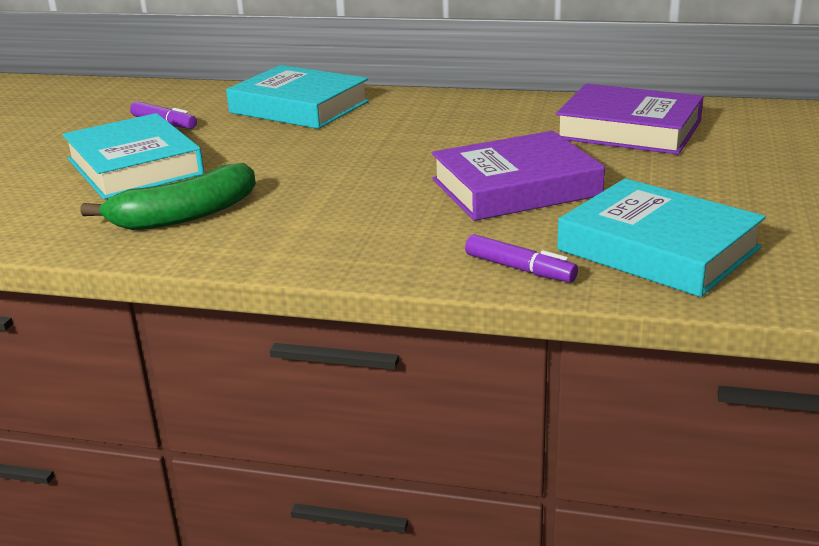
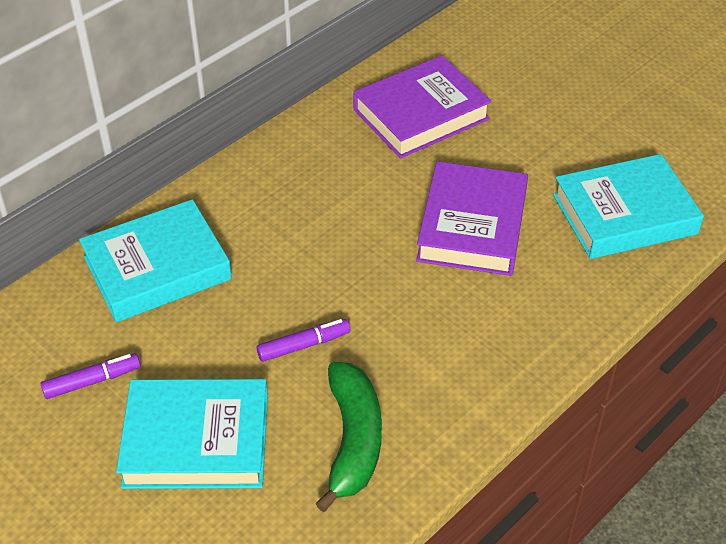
camera: 60 degrees left, 20 degrees up
purple marker [465,234,578,283] -> purple marker moved to [256,319,350,362]

